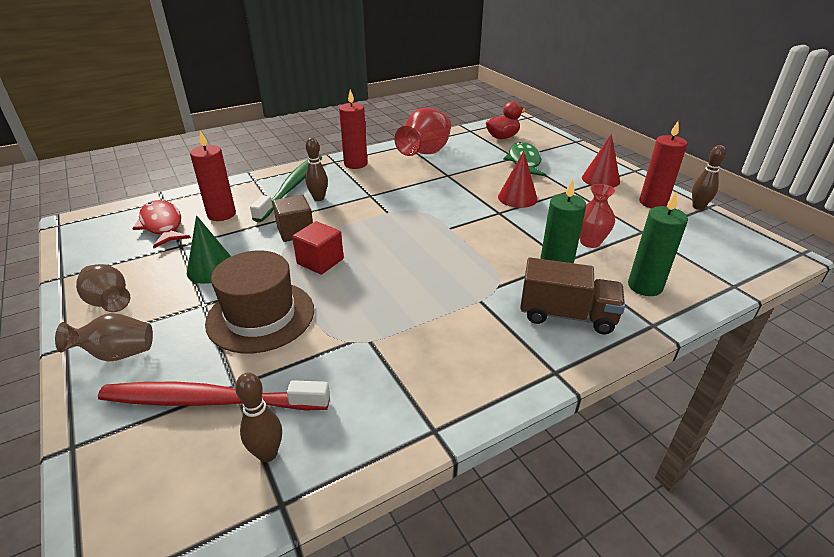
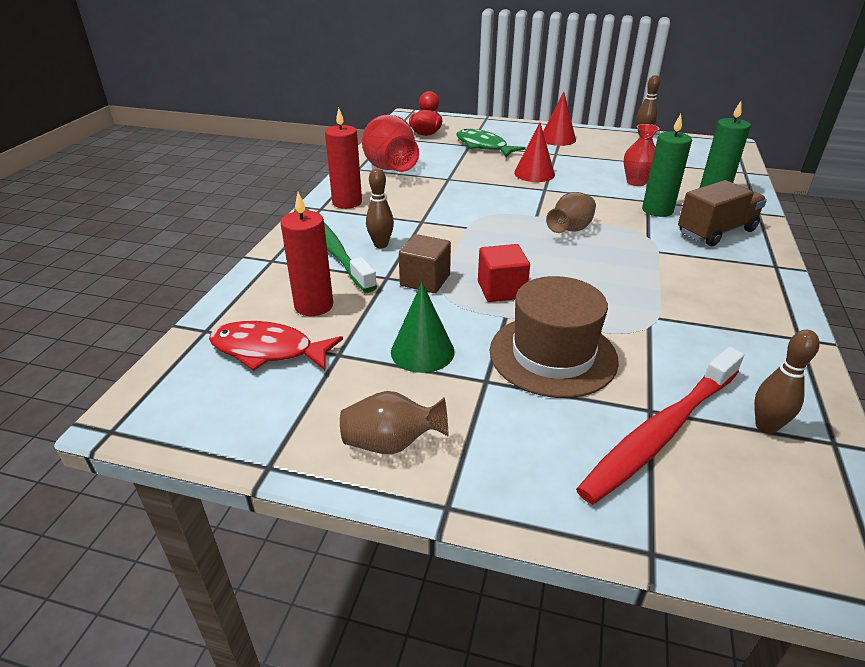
camera: 45 degrees left, 0 degrees up
brown vase [55,313,153,362] -> brown vase moved to [546,192,596,233]
red candle [640,121,687,208] -> none

